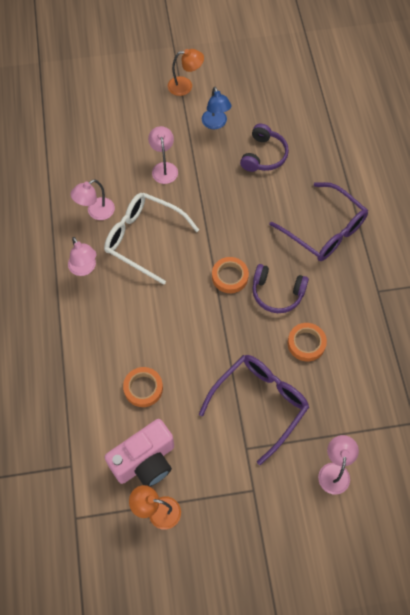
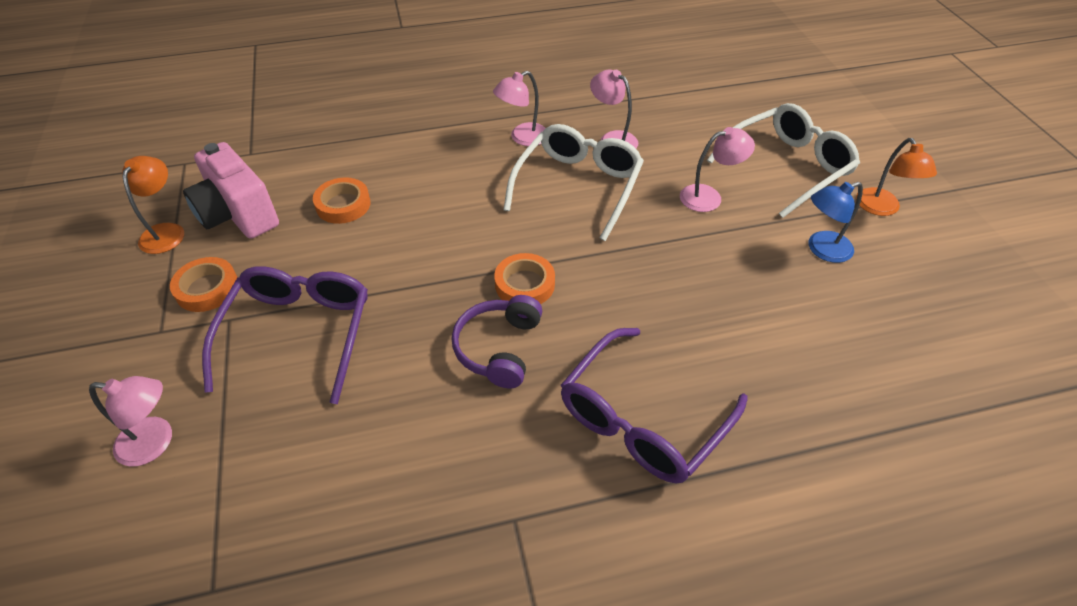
camera: 85 degrees right, 15 degrees down
purple glasses [199,355,309,465] -> purple glasses turned 120 degrees counterclockwise [202,266,368,404]
purple headphones [240,124,289,172] -> none
orange tape [288,323,327,361] -> orange tape moved to [170,257,237,312]
none -> white glasses [707,103,860,218]

